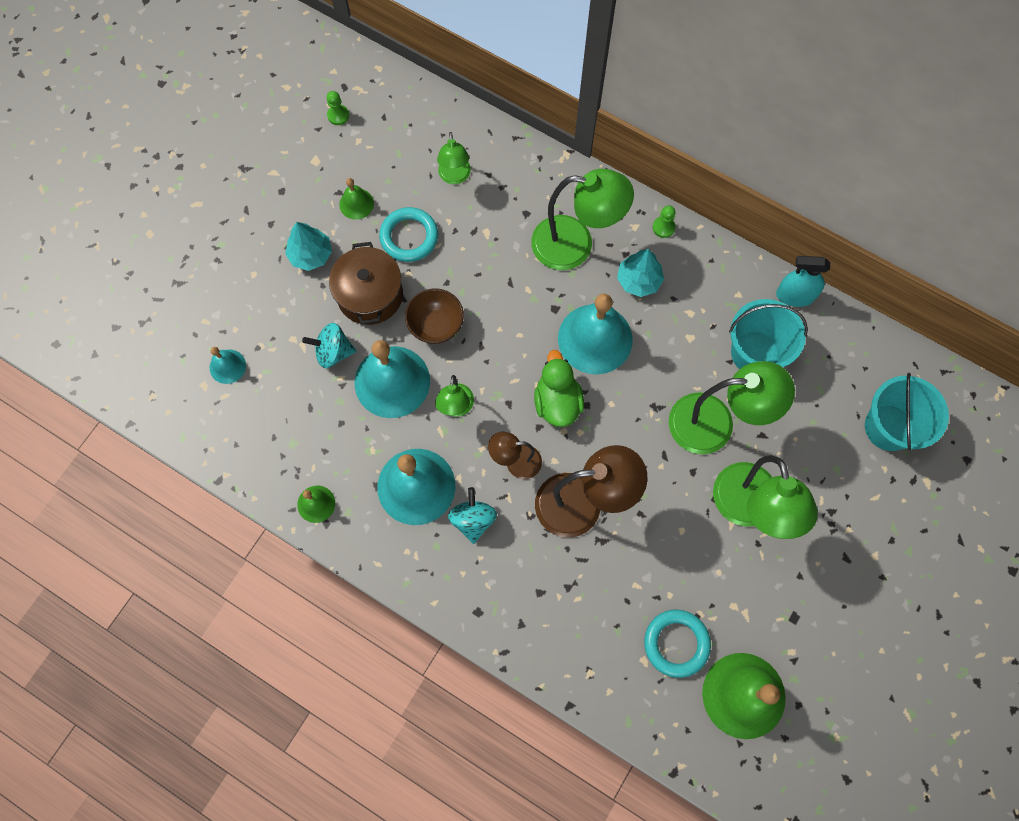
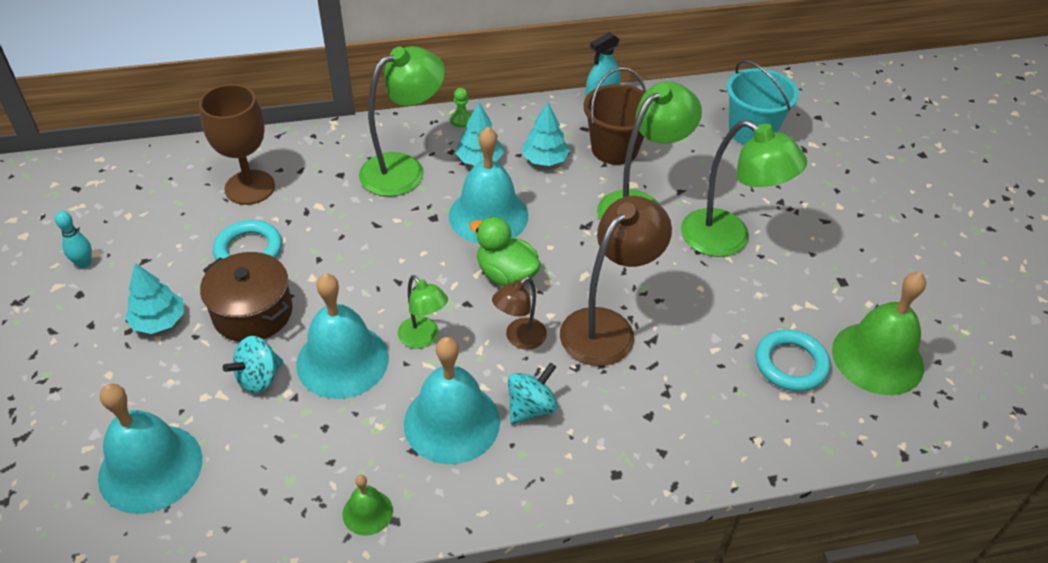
camera: 45 degrees left, 25 degrees down
turquoise bell [210,347,246,384] -> turquoise bell [98,384,202,514], size x2.07
green pawn [327,91,349,125] -> none
green bell [339,178,374,220] -> none
brown bowl [405,288,464,344] -> none
green lamp [437,132,471,184] -> brown goblet [199,84,275,205]
turquoise spinning top [448,487,497,544] -> turquoise spinning top turned 90 degrees clockwise [508,362,558,424]
turquoise bucket [729,299,808,369] -> brown bucket [583,67,646,165]
none -> turquoise bowling pin [55,211,92,268]
none -> turquoise tree [522,102,570,166]

